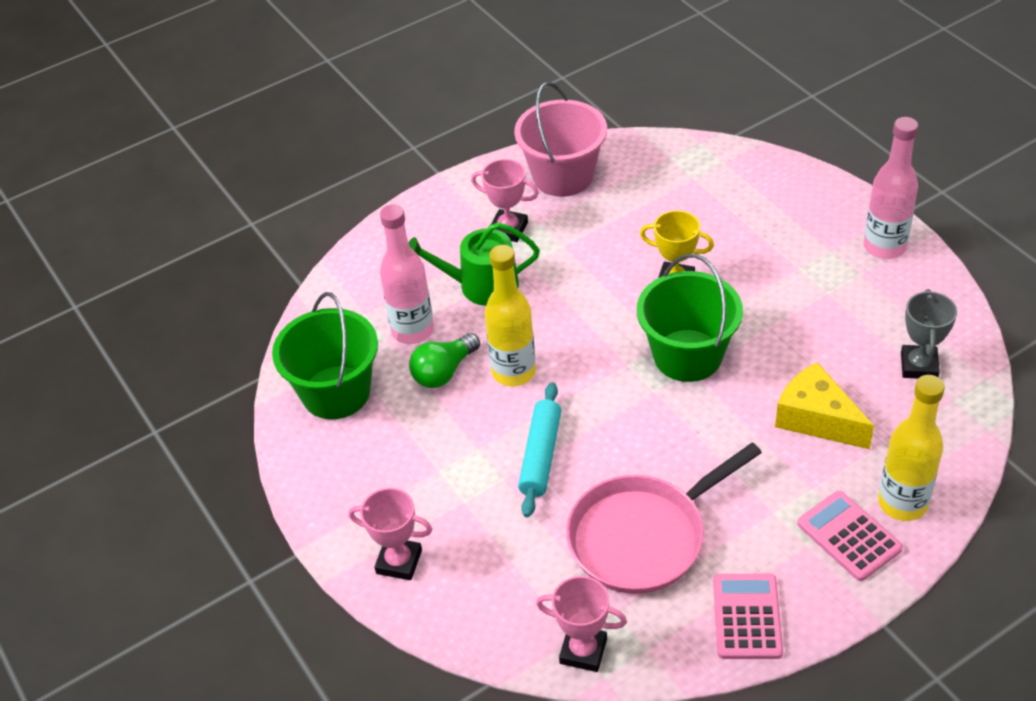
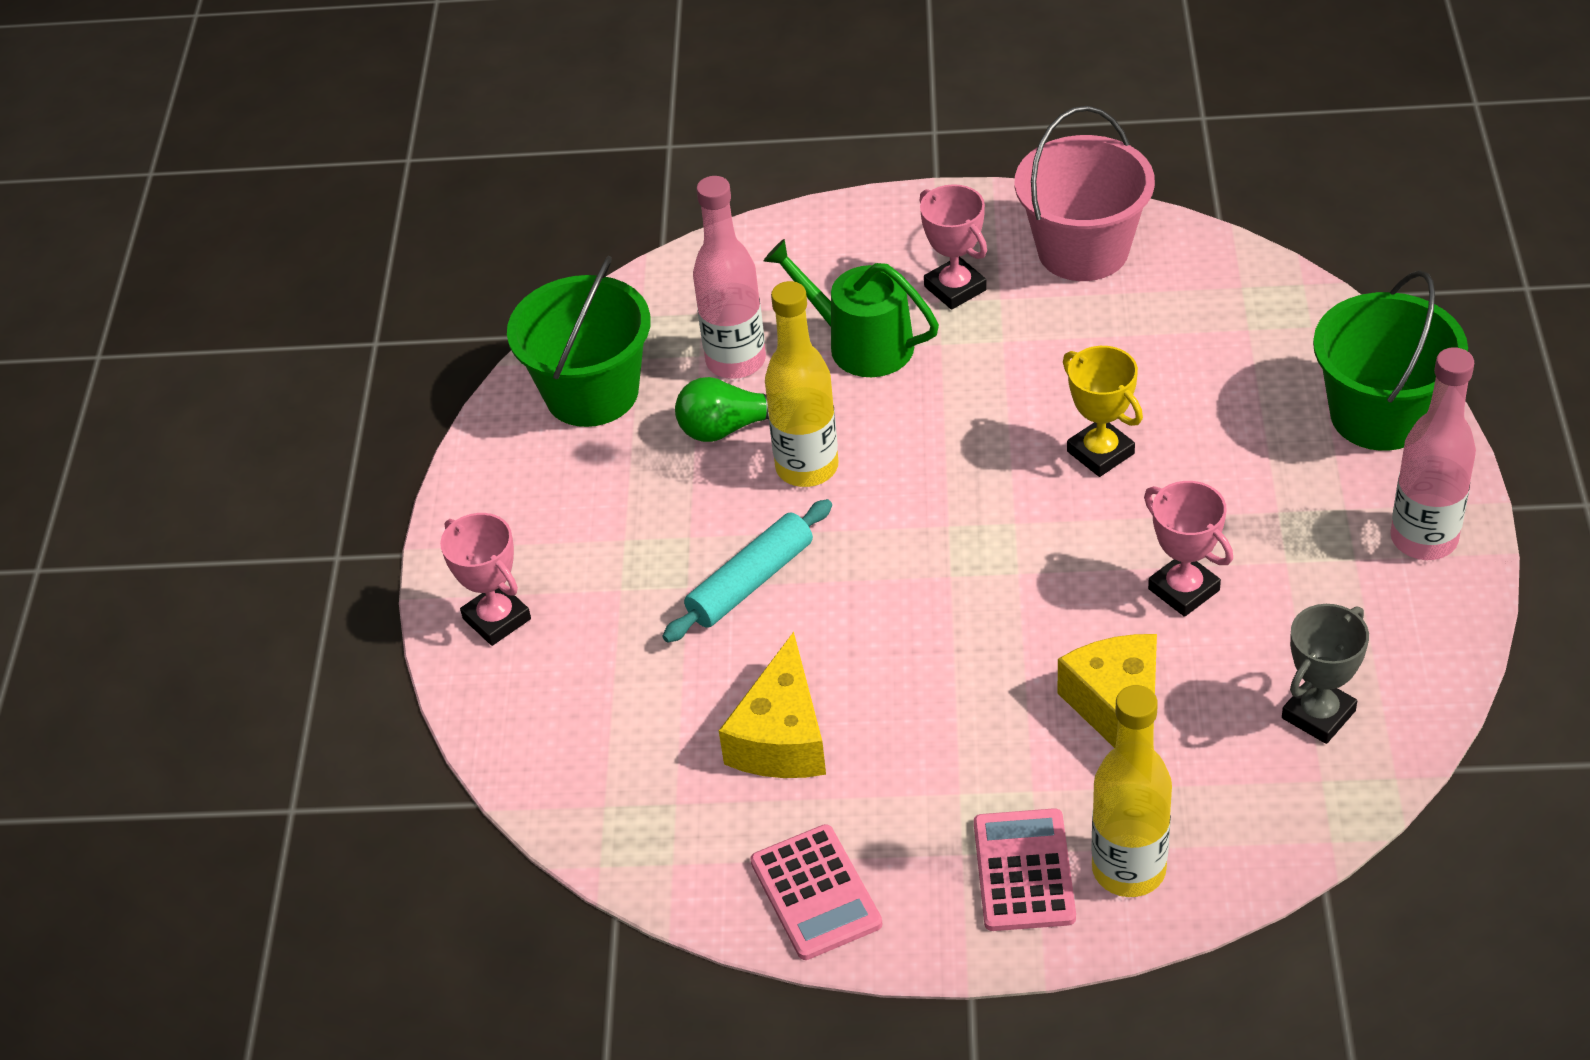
camera: 35 degrees right, 0 degrees up
pink trophy [536,576,627,672] -> pink trophy moved to [1144,481,1233,617]
pink pan [566,442,762,594] -> yellow cheese [719,632,826,778]
green bucket [637,254,743,382] -> green bucket moved to [1313,270,1468,451]
pink calculator [713,574,783,659] -> pink calculator turned 120 degrees clockwise [750,824,882,960]

